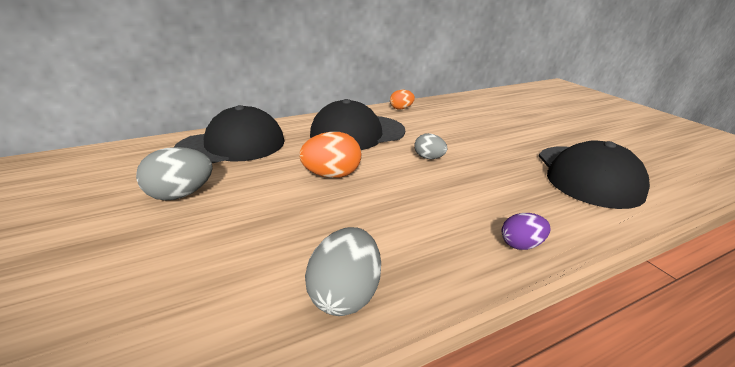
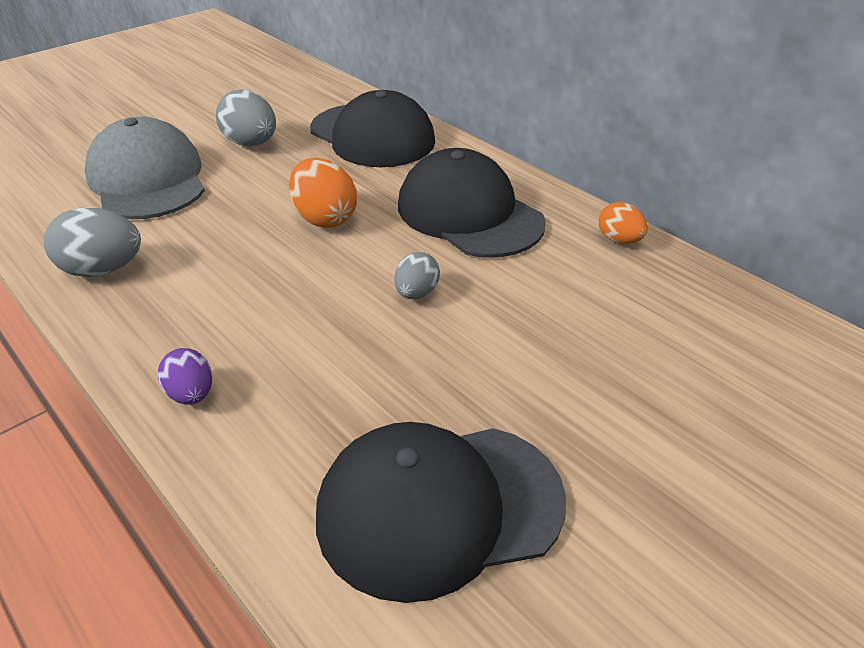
camera: 75 degrees right, 10 degrees up
none -> grey cap [85,117,205,219]

